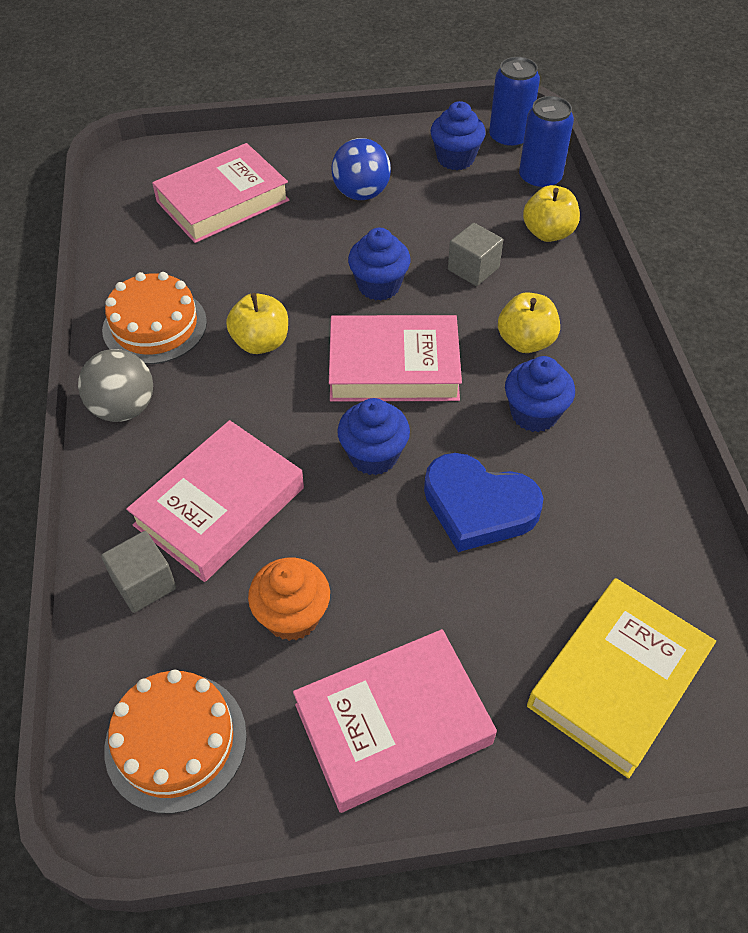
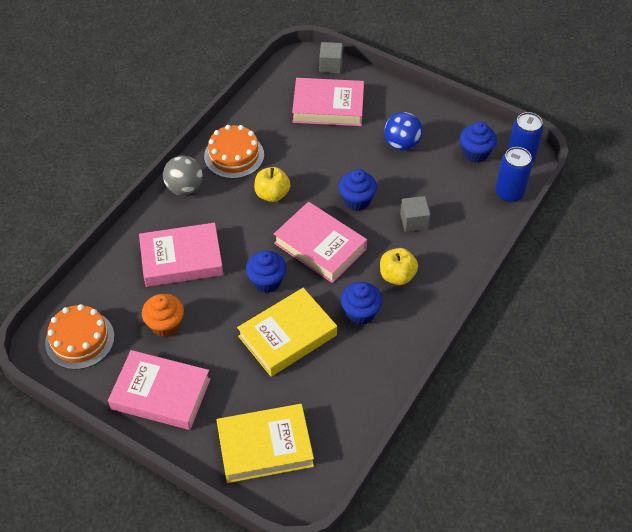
camera: 40 degrees right, 0 degrees up
grey cube [101,531,176,613] -> grey cube moved to [319,42,343,74]
blue heart [424,453,544,552] -> yellow book [237,288,337,376]
yellow apple [523,185,580,242] -> none

